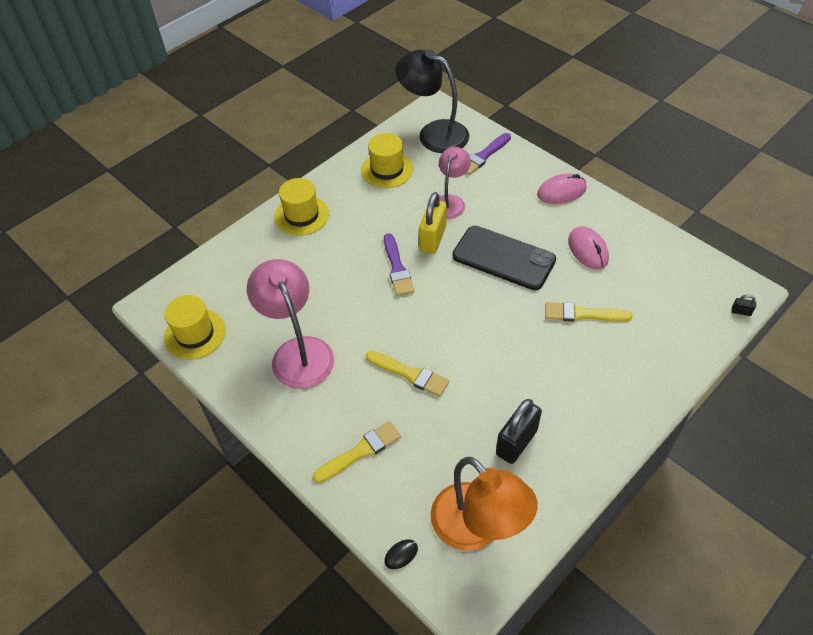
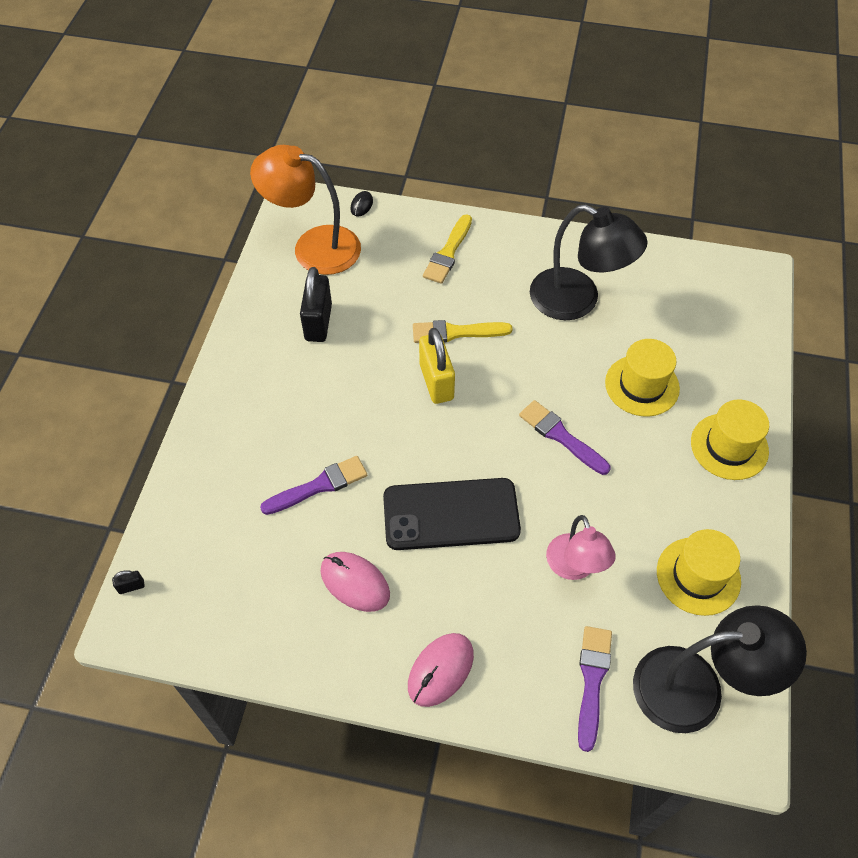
camera: 145 degrees right, 5 degrees up
yellow hat [164,295,226,360] -> yellow hat moved to [605,339,680,417]
pink lamp [247,259,334,389] -> black lamp [530,204,648,320]
yellow padlock [419,192,446,254] -> yellow padlock moved to [419,328,455,404]
yellow brush [545,302,633,322] -> purple brush [260,456,367,515]

